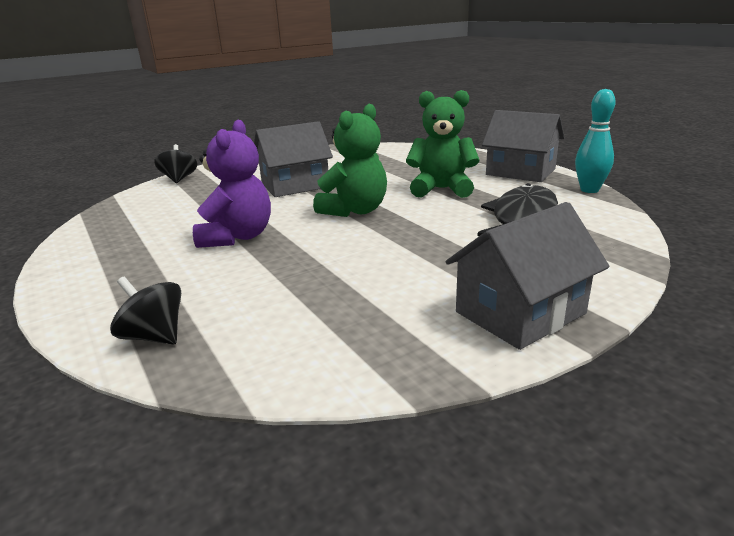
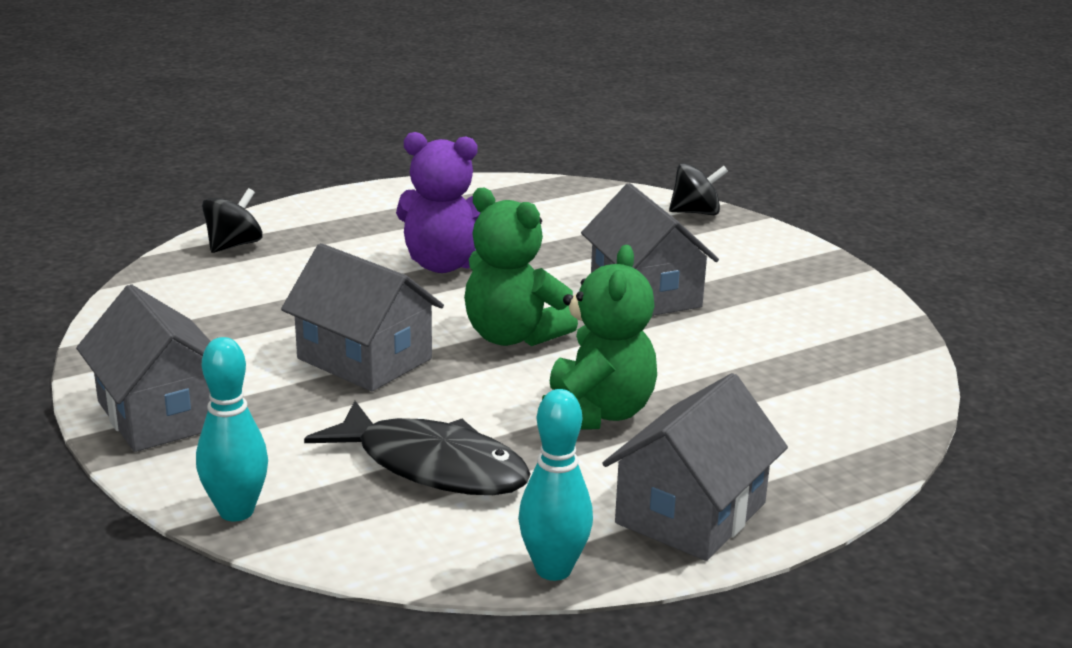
camera: 90 degrees right, 0 degrees up
none -> turquoise bowling pin [196,337,268,521]
none -> grey house [281,243,444,391]

